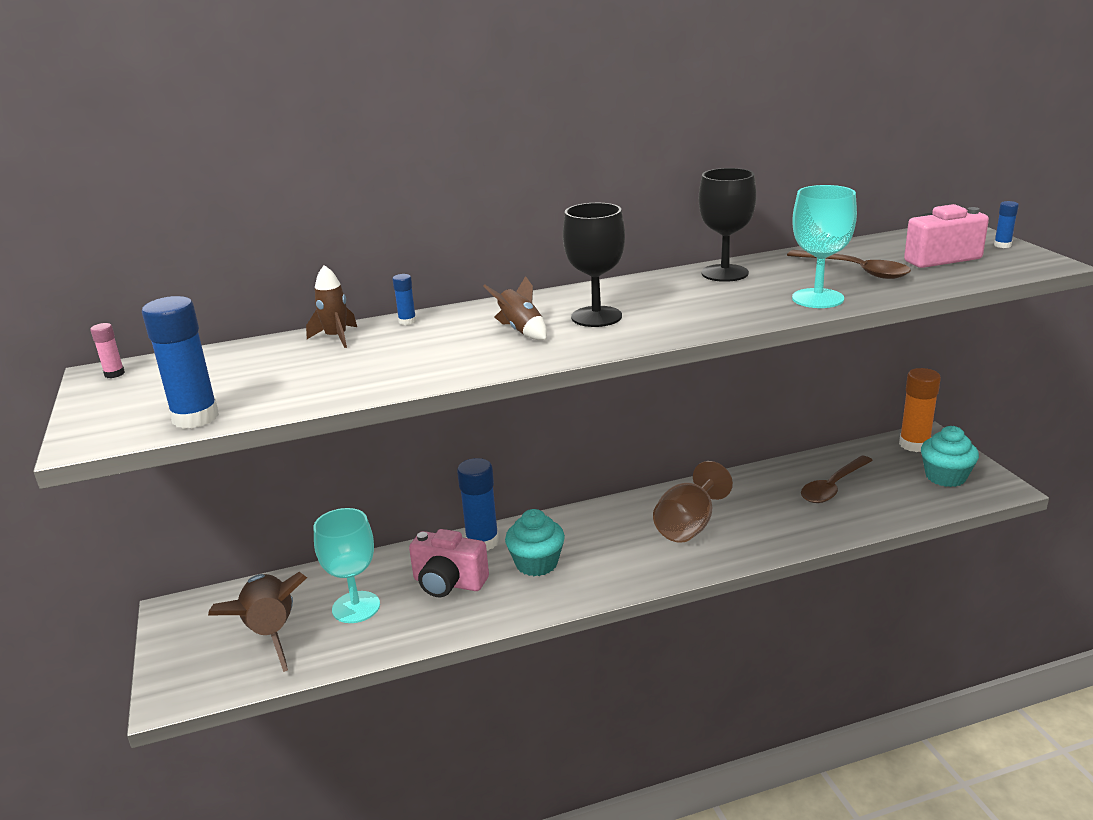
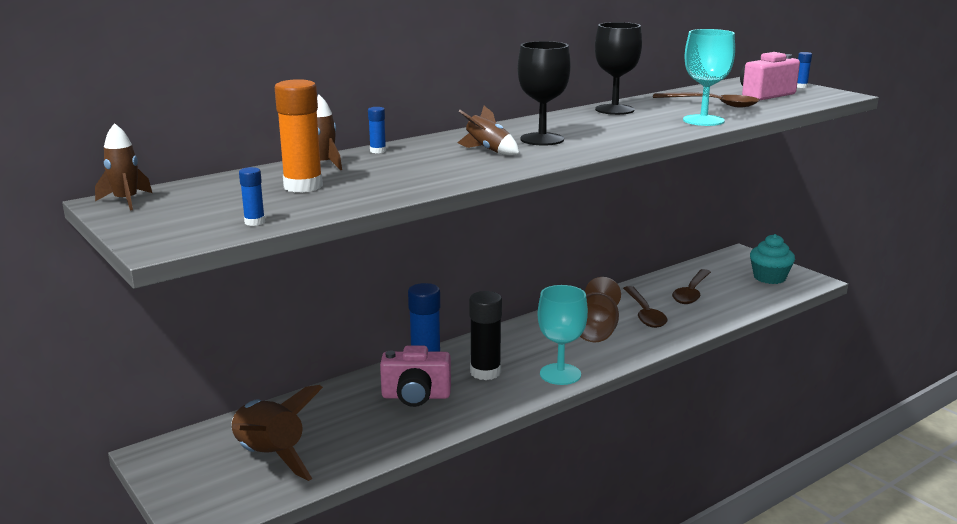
camera: 20 degrees left, 5 degrees down
pink glue stick [90,323,125,378] -> brown rocket [95,123,152,211]
blue glue stick [142,296,219,429] -> blue glue stick [239,167,265,226], size x0.47
turquoise goblet [314,508,380,623] -> turquoise goblet moved to [538,285,588,385]
turquoise cupcake [505,509,565,576] -> black glue stick [469,291,502,380]
orange glue stick [899,368,941,452] -> orange glue stick moved to [275,79,323,193]
none -> brown spoon [623,286,667,328]

